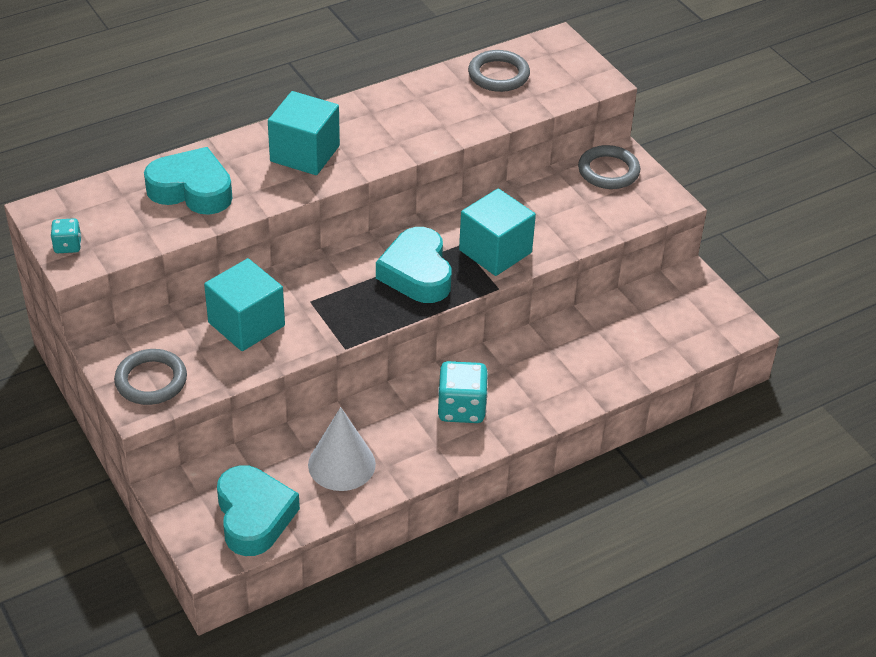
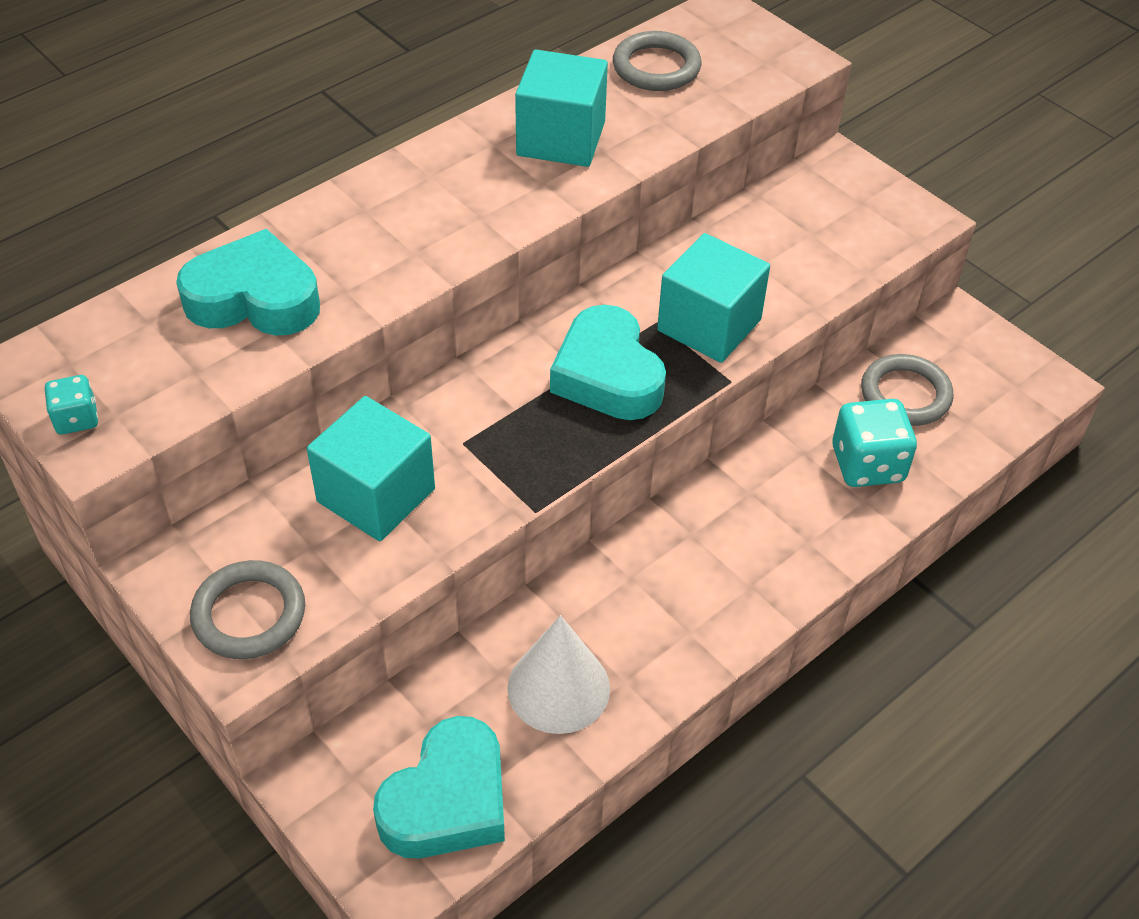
camera: 10 degrees left, 5 degrees up
turquoise heart [217,465,300,556] -> turquoise heart turned 60 degrees clockwise [373,716,505,859]
turquoise cube [268,91,340,175] -> turquoise cube moved to [515,50,608,167]
turquoise dice [438,361,488,423] -> turquoise dice moved to [832,399,917,487]
grey ring [578,145,640,189] -> grey ring moved to [861,354,953,426]

